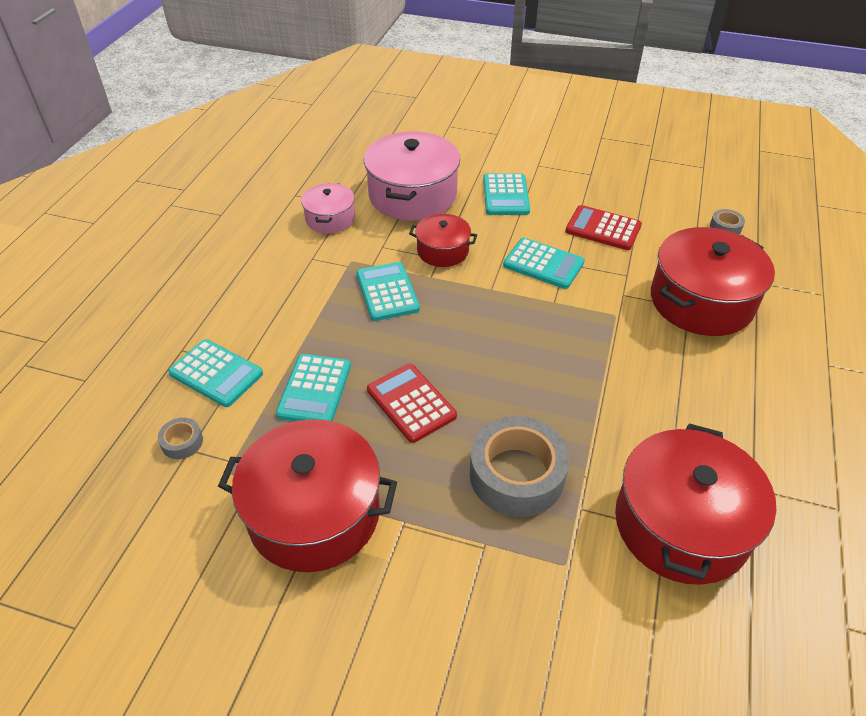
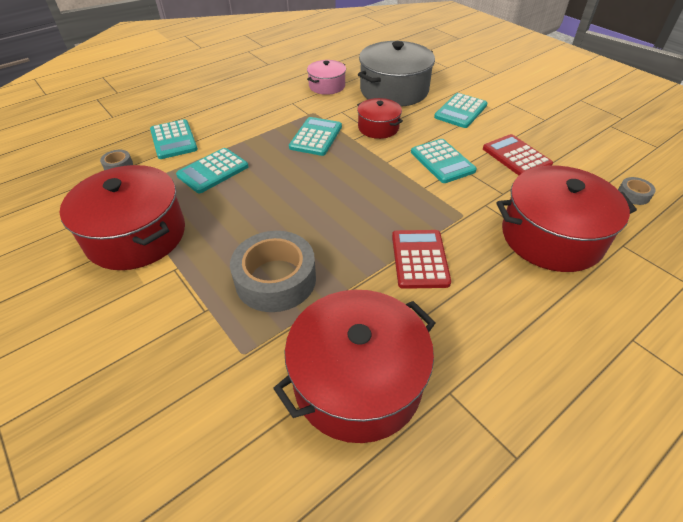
camera: 35 degrees right, 0 degrees up
pink pot [364,131,460,221] -> grey pot [358,41,435,107]
red calculator [367,364,457,443] -> red calculator moved to [392,230,451,289]

